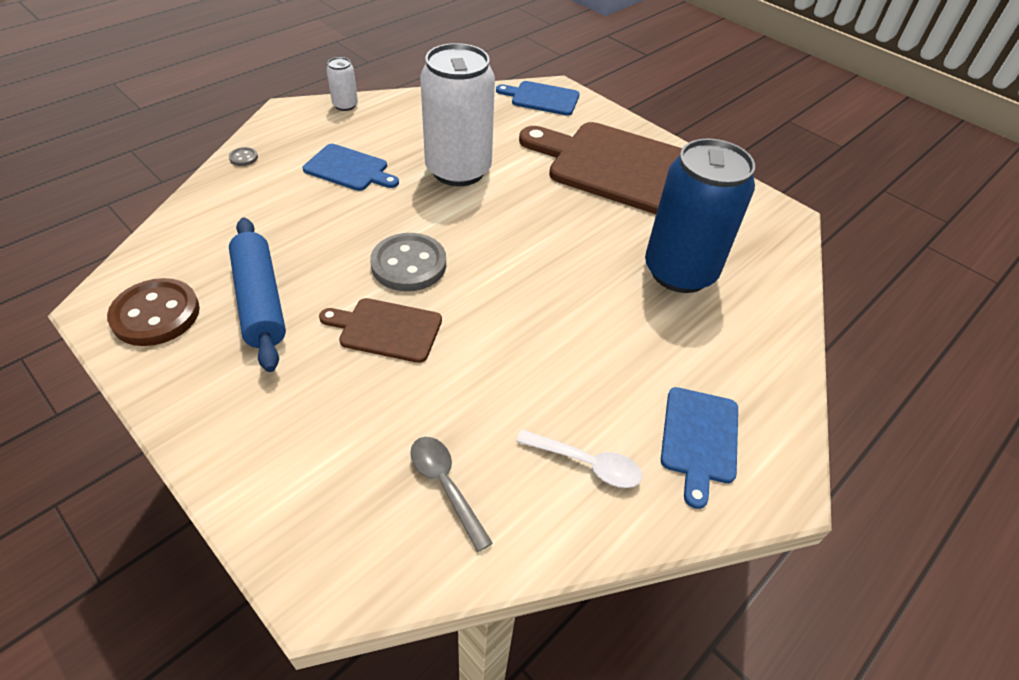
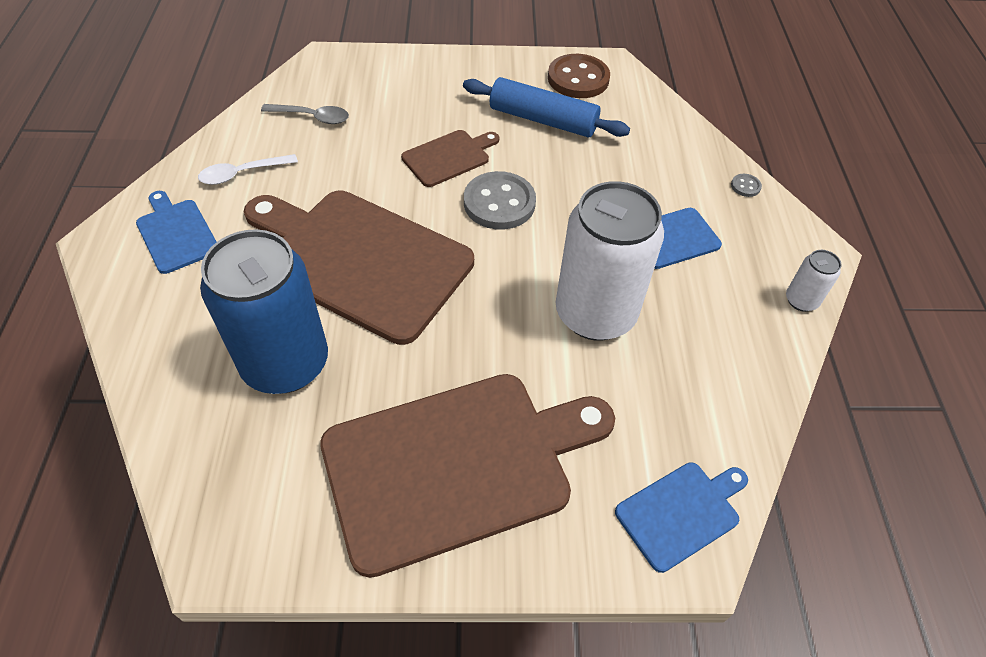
camera: 135 degrees right, 5 degrees up
none -> brown cutting board [244,191,474,345]

